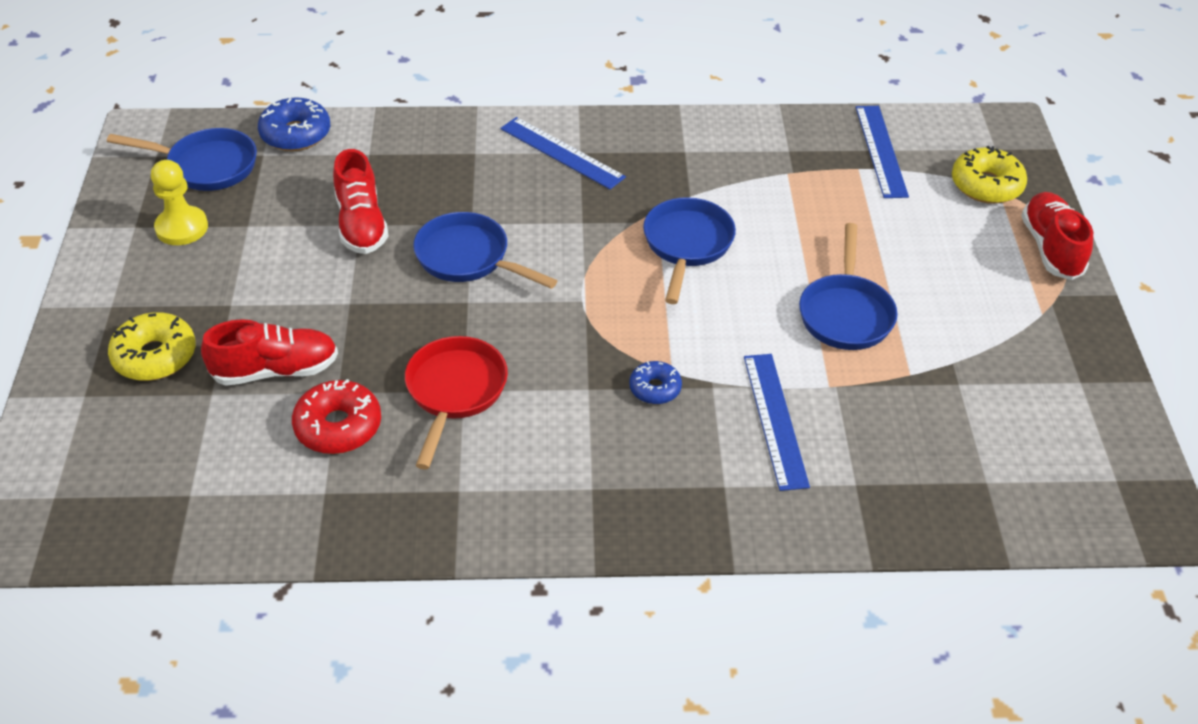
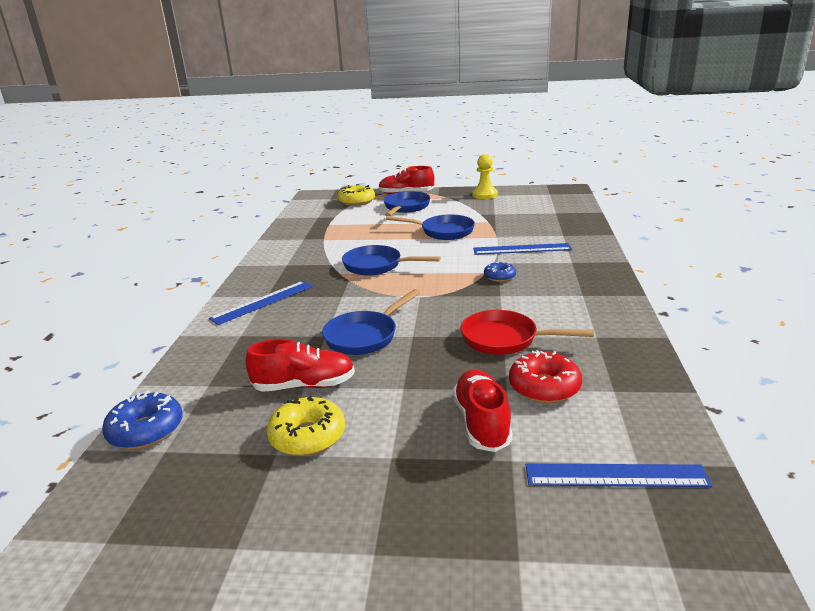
camera: 80 degrees left, 20 degrees down
blue pan [107,128,257,191] -> blue pan moved to [384,191,430,216]
yellow donut [108,312,196,381] -> yellow donut moved to [266,396,345,456]
yellow pawn [151,160,208,245] -> yellow pawn moved to [472,154,498,199]
blue ruler [856,106,909,198] -> blue ruler moved to [526,464,712,487]

